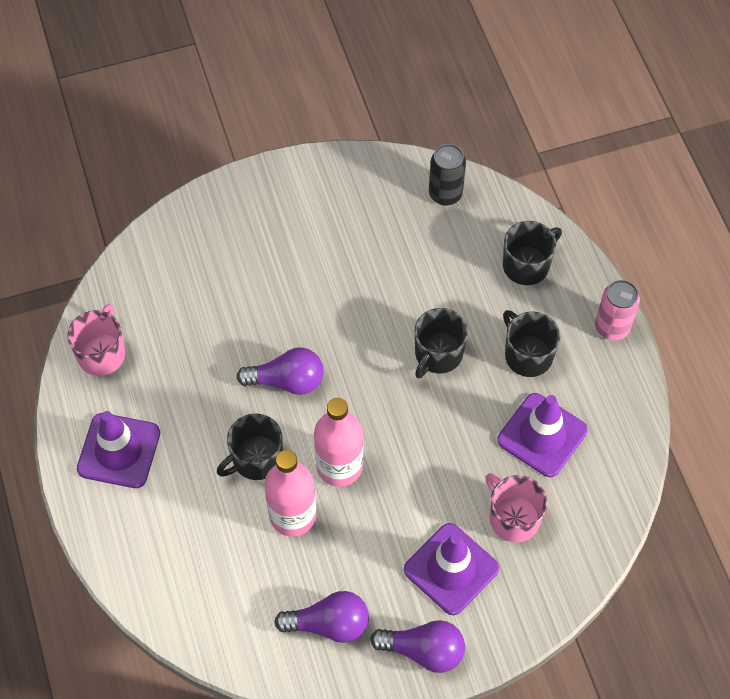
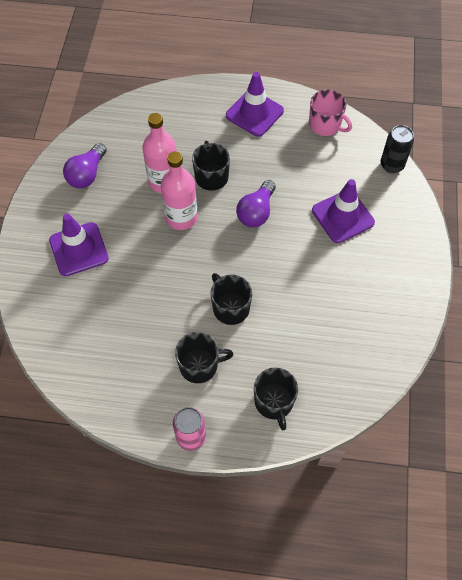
camera: 115 degrees right, 0 degrees up
purple light bulb [370,620,465,673] -> none
black can [429,144,466,206] -> black can moved to [381,125,414,173]
pink mug [485,473,548,543] -> none
purple traffic cone [497,393,588,477] -> purple traffic cone moved to [312,179,375,243]

